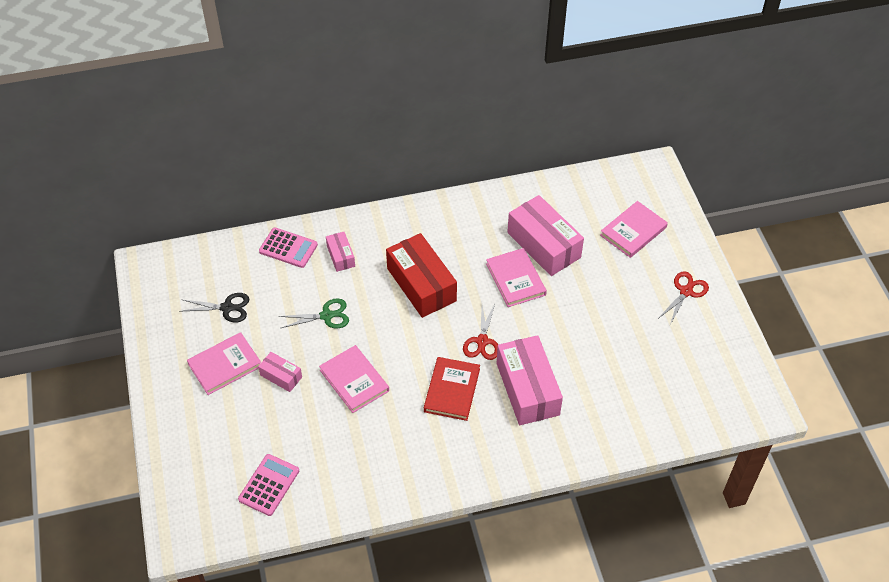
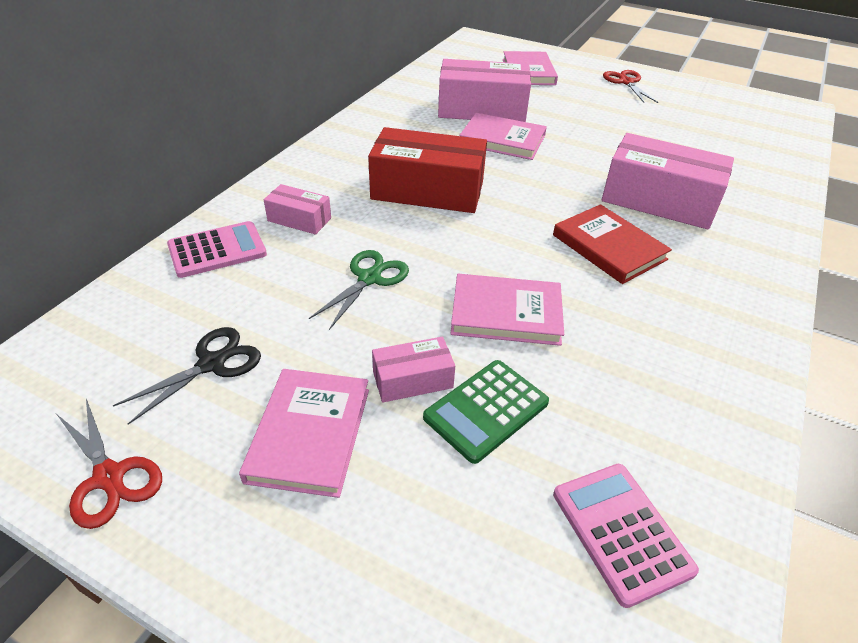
camera: 50 degrees left, 10 degrees down
red scissors [463,304,498,360] -> red scissors moved to [57,399,162,529]
none -> green calculator [423,360,549,464]

